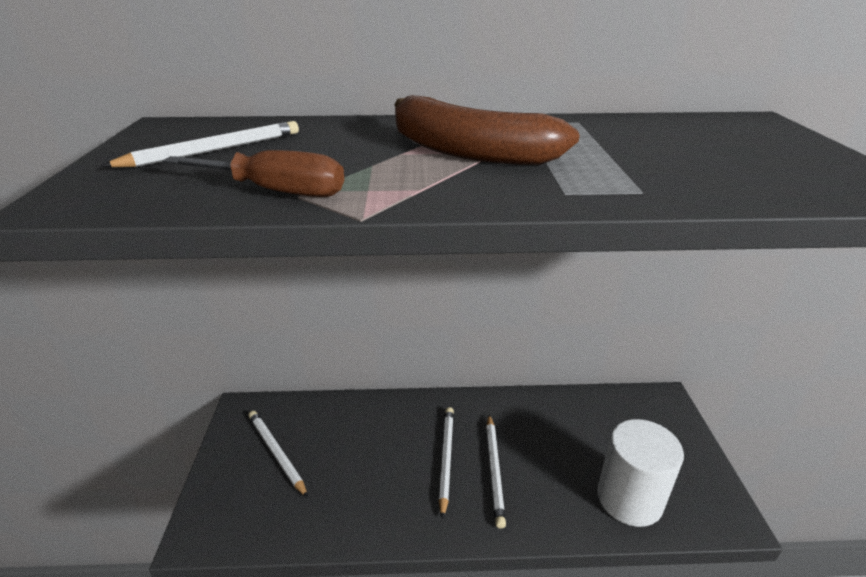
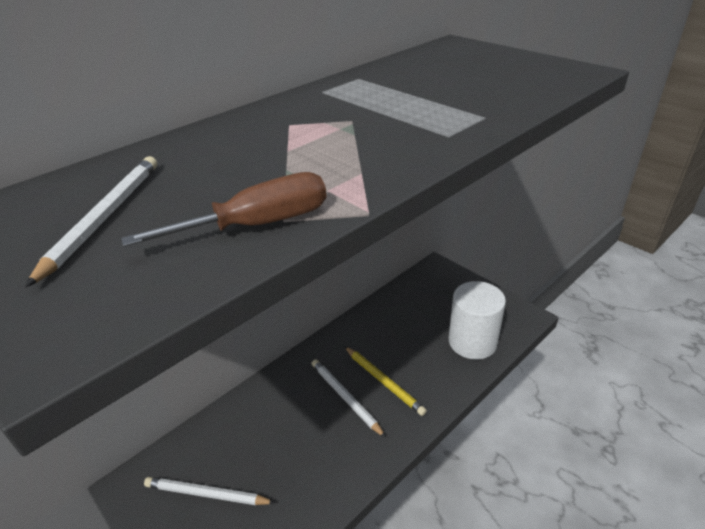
camera: 40 degrees left, 5 degrees up
brown banana [394,95,580,165] -> none
white pencil [486,414,506,529] -> yellow pencil [344,346,427,416]

